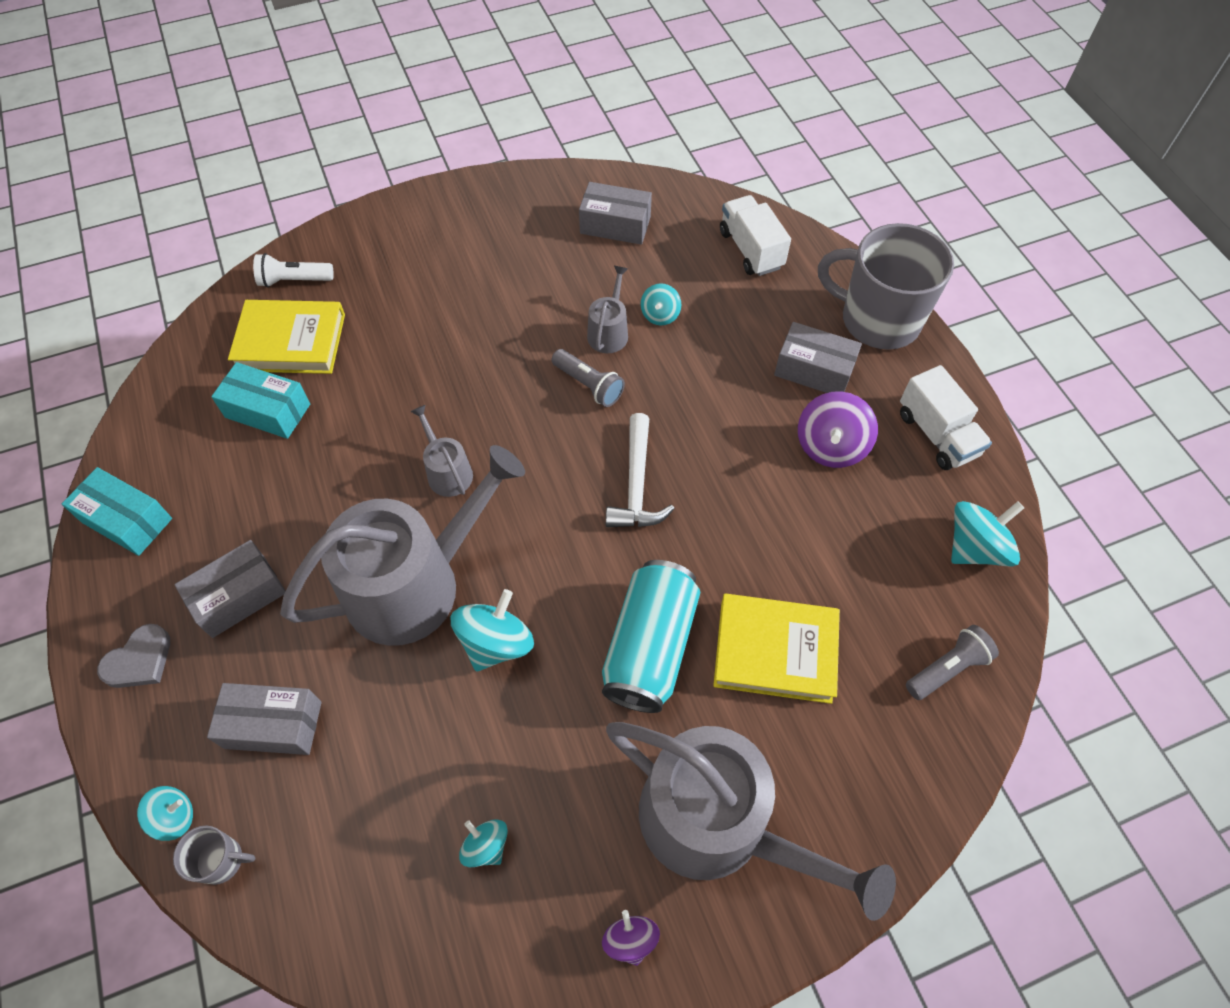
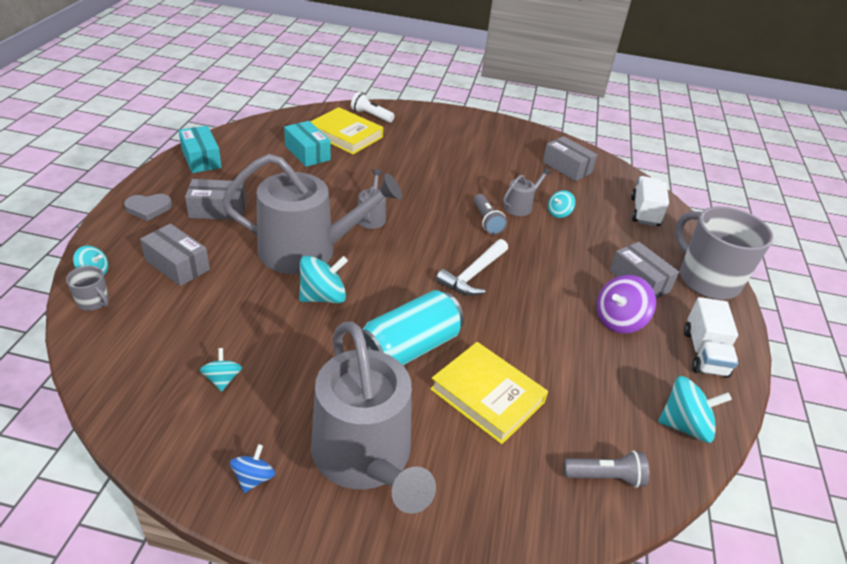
camera: 30 degrees right, 20 degrees down
purple spinning top [602,910,660,966] -> blue spinning top [230,444,275,493]

